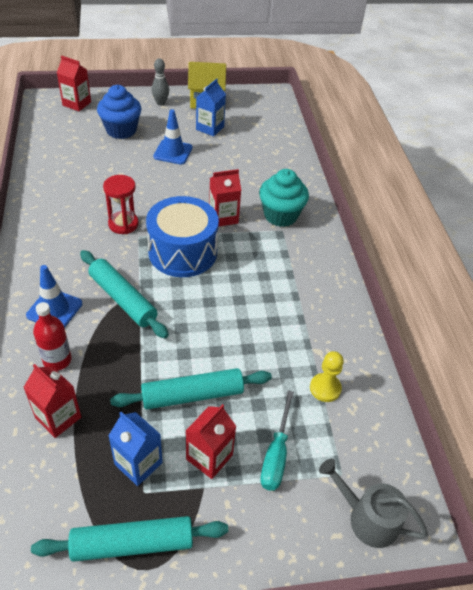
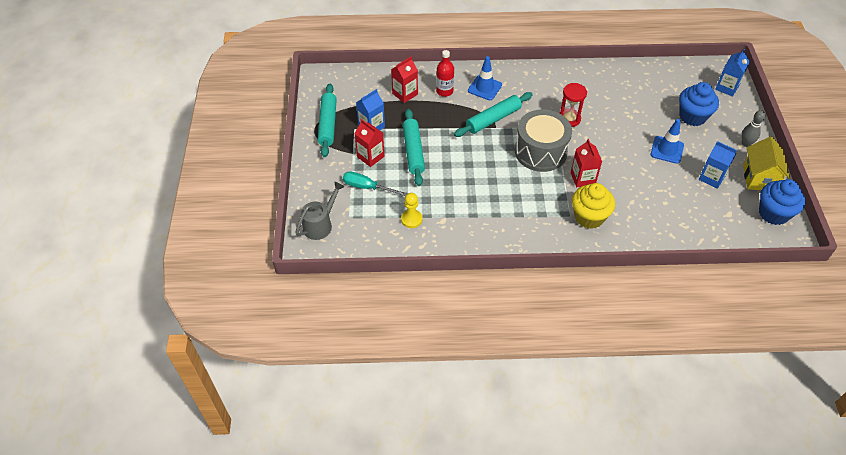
camera: 100 degrees right, 5 degrees up
red carton [57,56,91,111] -> blue carton [715,49,750,97]
blue drum [146,196,219,277] -> grey drum [515,109,572,172]
turquoise cupcake [259,169,309,227] -> yellow cupcake [572,183,615,229]
none -> blue cupcake [759,179,805,225]

